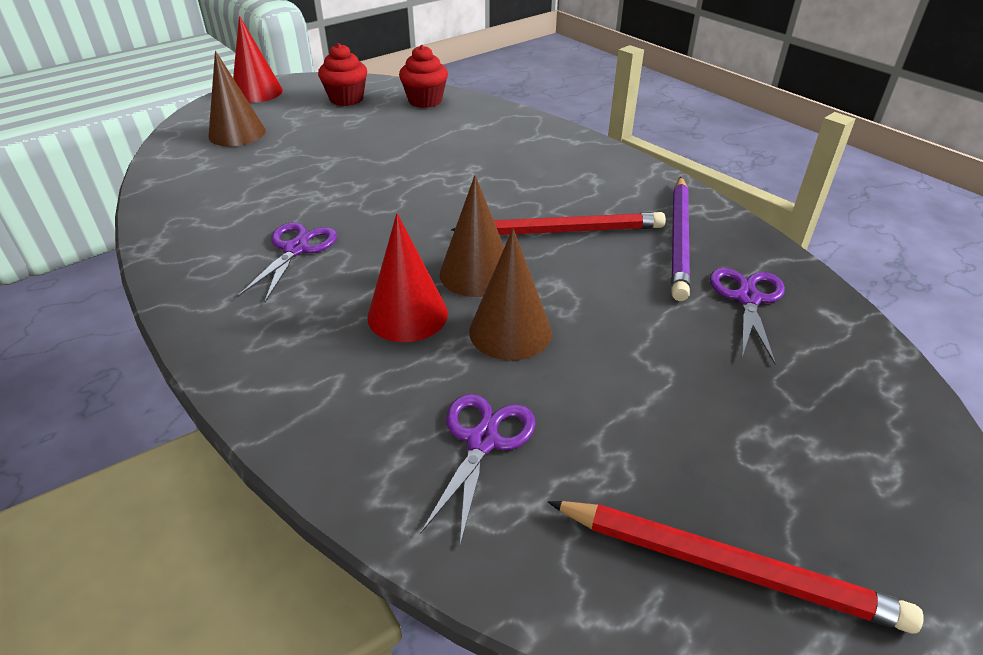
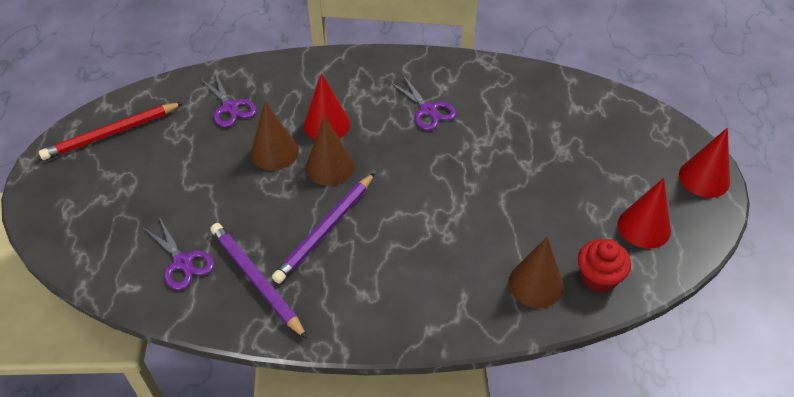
camera: 130 degrees right, 10 degrees up
brown cone [208,51,266,146] -> brown cone moved to [508,237,564,308]
red cupcake [318,43,367,106] -> red cone [618,178,671,249]
red pencil [451,212,666,235] -> purple pencil [272,172,375,284]

